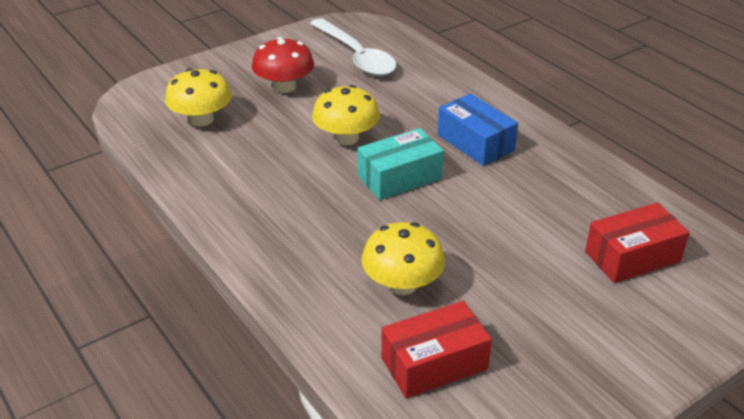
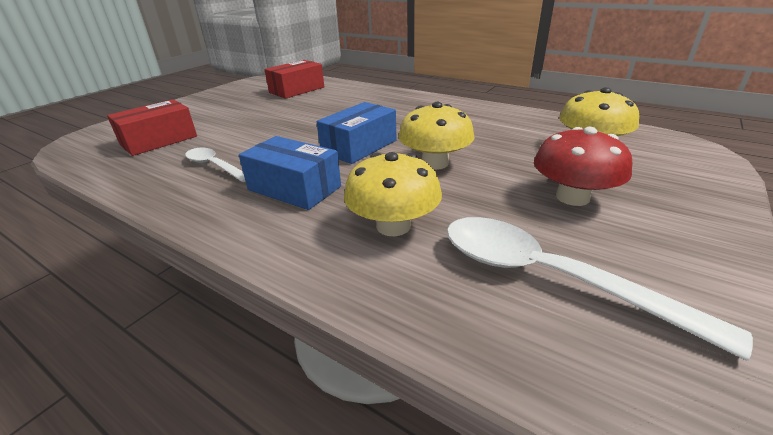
camera: 160 degrees right, 5 degrees down
turquoise box [357,128,444,200] -> blue box [317,102,397,164]
yellow mushroom [361,222,445,295] -> yellow mushroom moved to [344,152,442,236]
none -> white spoon [185,148,246,182]

